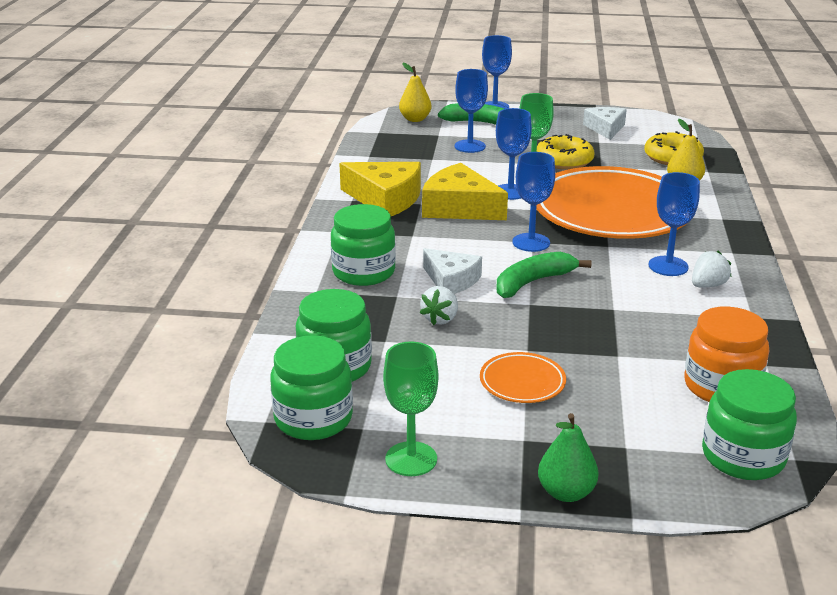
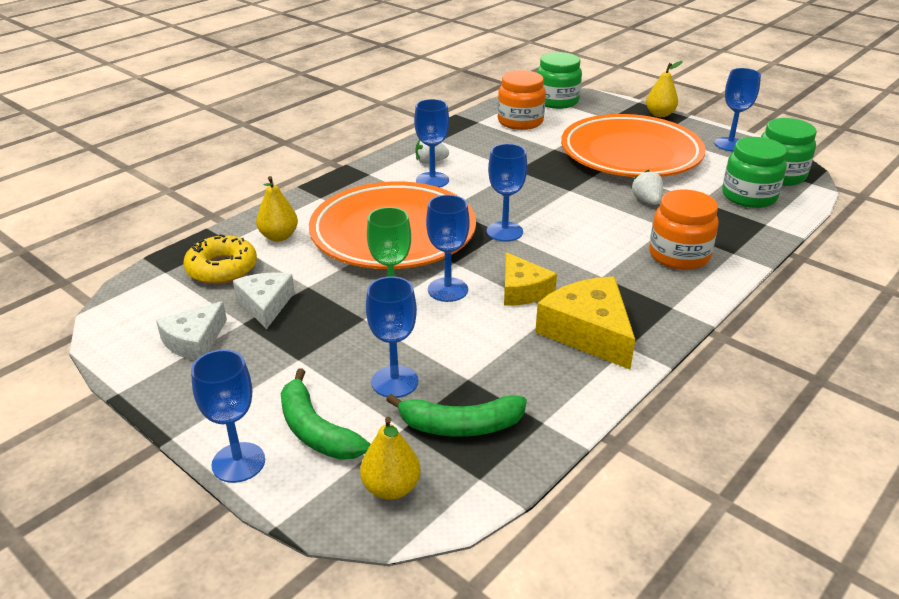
camera: 145 degrees left, 5 degrees up
green jar [331,204,396,286] -> orange jar [649,190,719,270]
green goblet [383,342,439,476] -> blue goblet [715,68,761,151]
white strawberry [420,286,458,325] -> white strawberry turned 75 degrees counterclockwise [631,170,663,205]
yellow cheese [422,163,508,220] -> yellow cheese [504,252,557,306], size x0.65
white cheese [423,248,482,294] -> white cheese moved to [233,273,295,329]
orange plate [480,352,566,403] -> orange plate [561,114,705,177], size x2.45
green banana [496,252,592,298] -> green banana moved to [386,394,527,437]
yellow donut [537,134,595,170] -> none
green pear [538,413,599,502] -> yellow pear [646,61,683,117]

